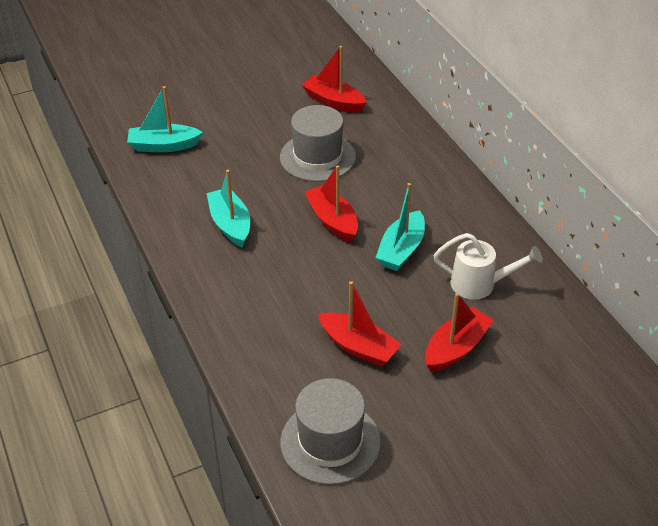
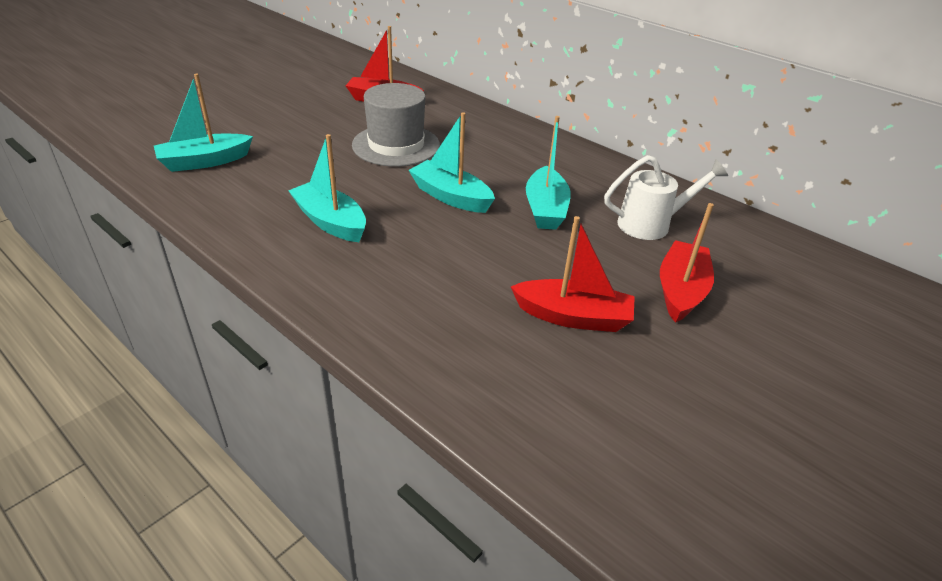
camera: 25 degrees left, 5 degrees down
grey hat [280,378,381,485] -> none
red boat [305,165,358,242] -> turquoise boat [409,113,495,213]

